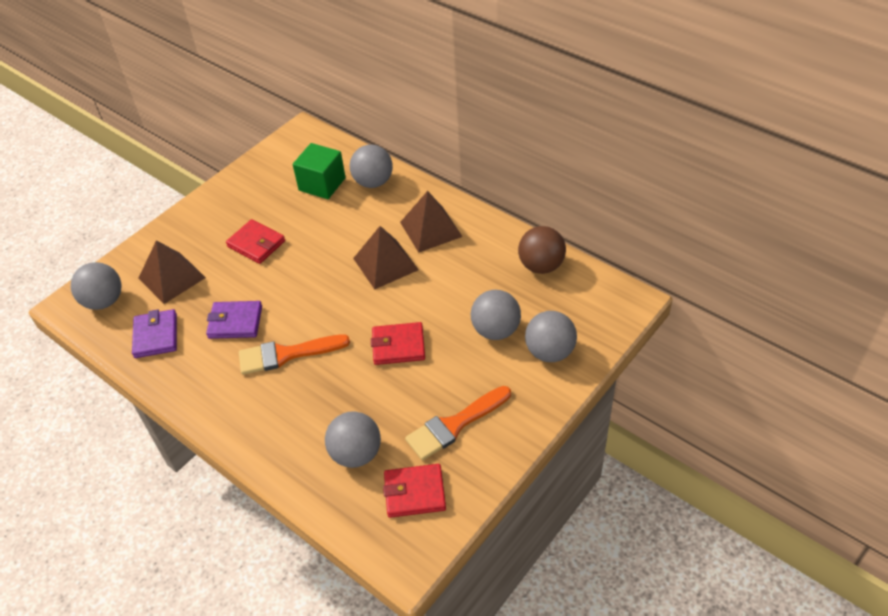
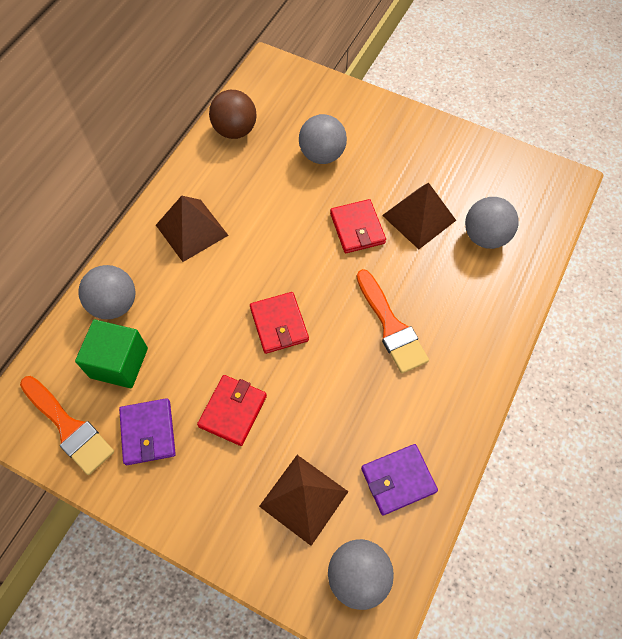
camera: 105 degrees left, 15 degrees up
purple wallet [206,301,262,339] -> purple wallet moved to [119,398,176,465]
brown pyramid [353,226,419,290] -> brown pyramid moved to [382,182,456,249]
red wallet [383,464,446,518] -> red wallet moved to [250,292,309,354]
orange brush [405,386,511,460] -> orange brush moved to [20,376,114,475]
grey ball [525,311,577,362] -> none

